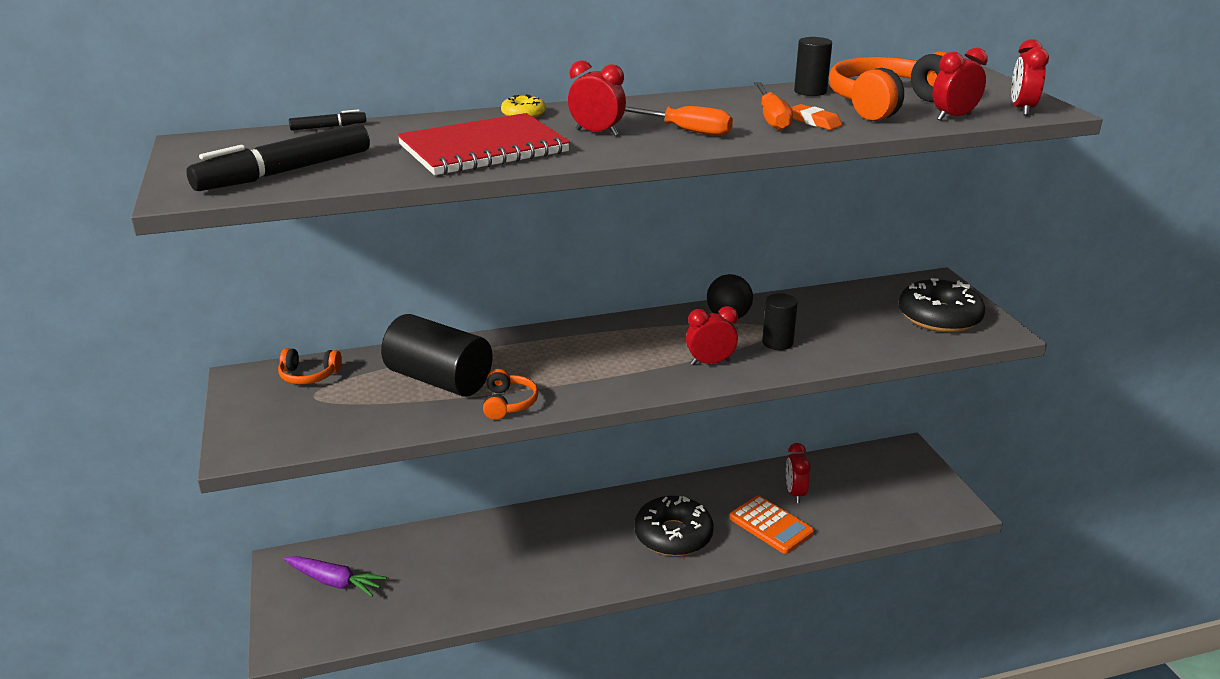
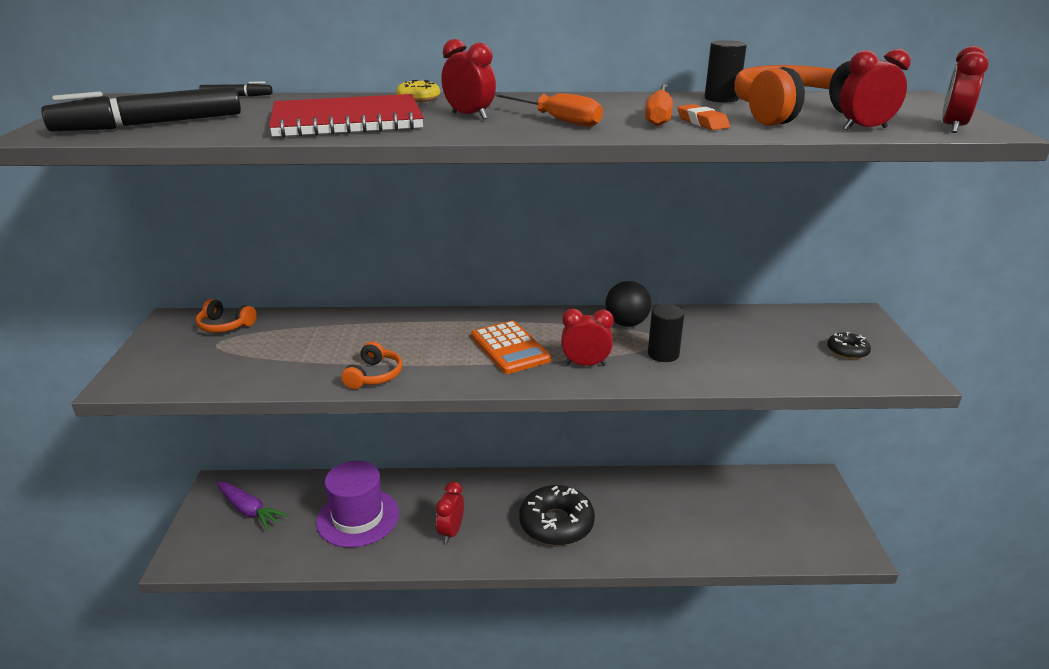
camera: 15 degrees right, 0 degrees up
black cylinder [381,314,493,397] -> none
orange calculator [729,495,814,554] -> orange calculator moved to [471,321,551,374]
red clock [786,443,811,503] -> red clock moved to [436,482,464,543]
black donut [899,278,985,333] -> black donut [827,332,871,359], size x0.47
none -> purple hat [316,461,399,548]

